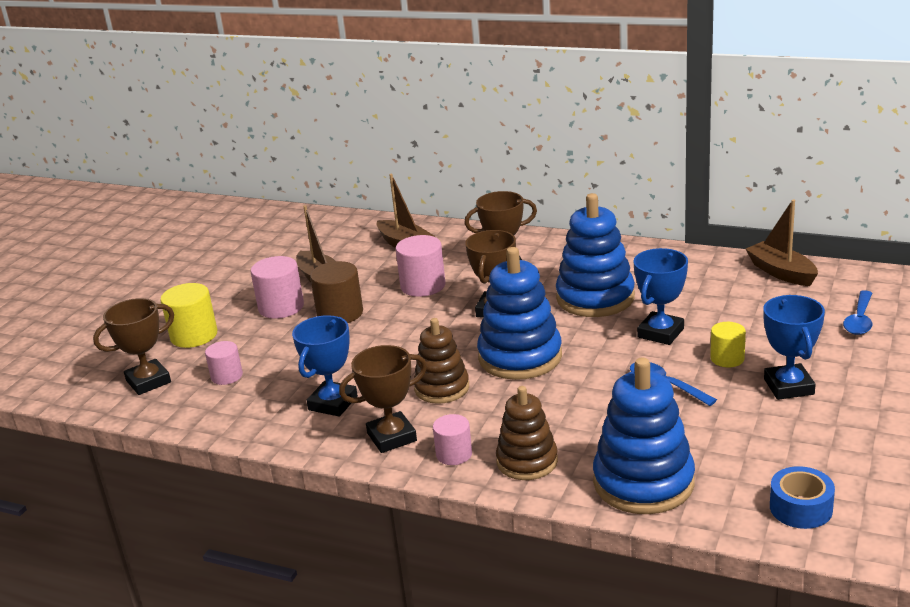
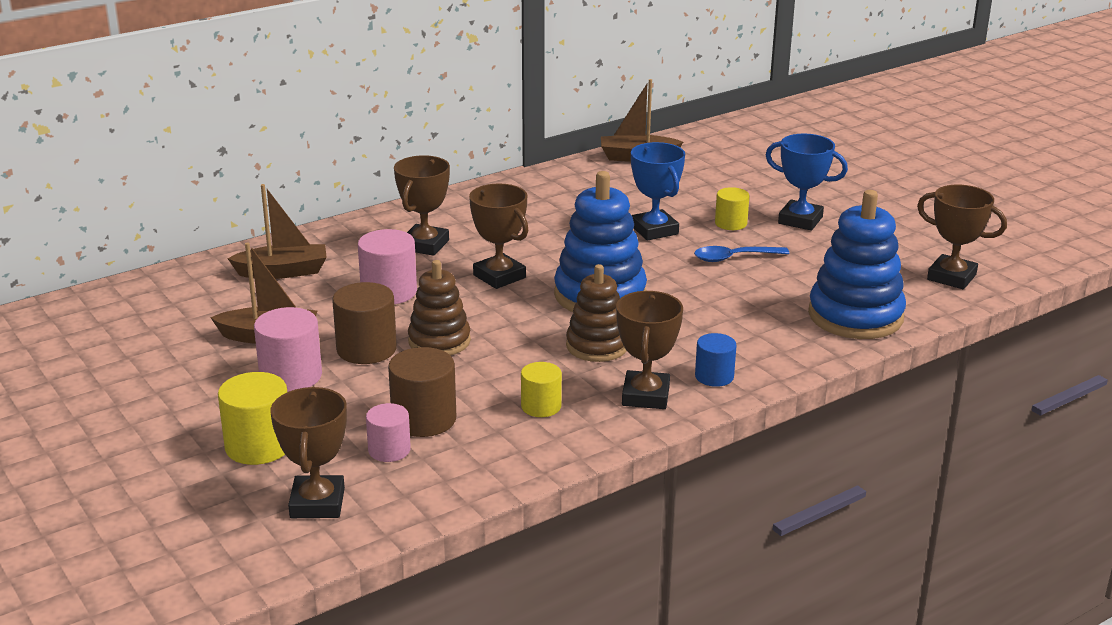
camera: 60 degrees left, 0 degrees up
blue trophy [292,315,358,416] -> yellow cylinder [521,362,562,417]
pink cylinder [433,414,472,465] -> blue cylinder [695,333,737,387]
brown stacking toy [496,386,558,480] -> brown stacking toy moved to [408,260,471,355]
blue stacking toy [556,193,635,317] -> none
blue tape [770,466,835,529] -> brown trophy [917,185,1007,289]
blue spoon [843,290,872,335] -> none
none -> brown cylinder [388,347,456,437]

